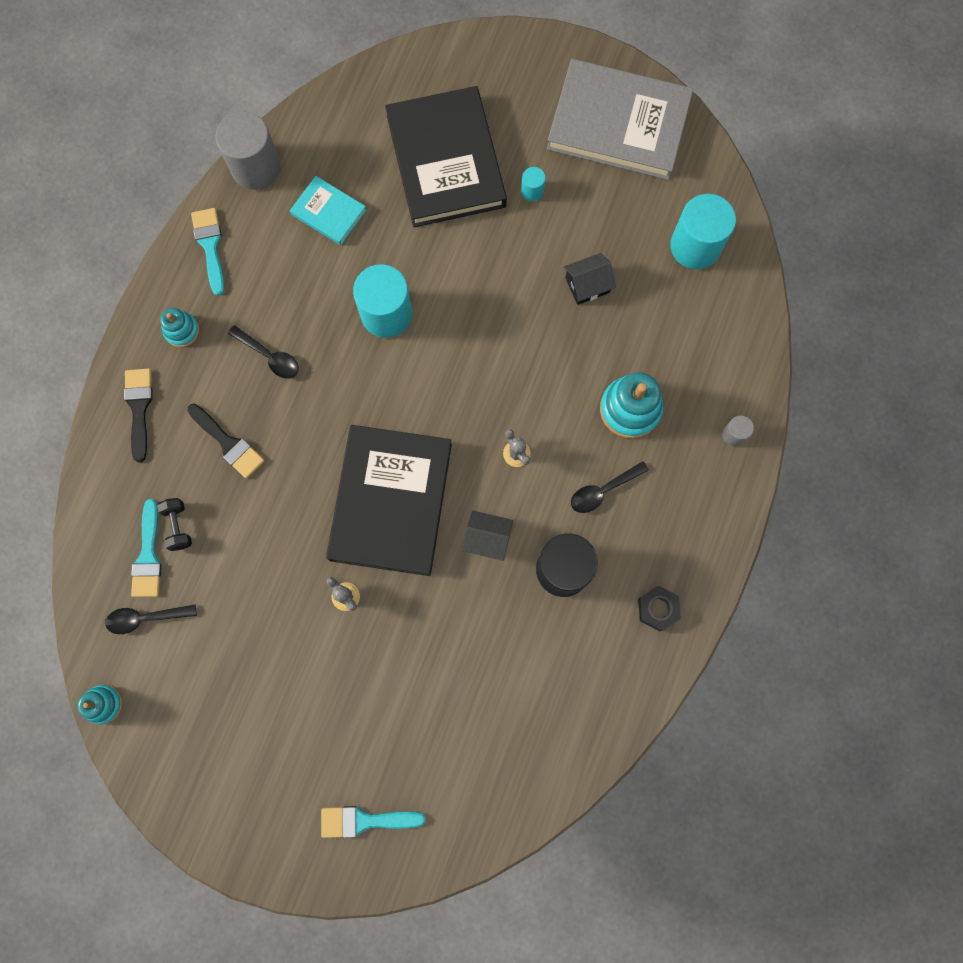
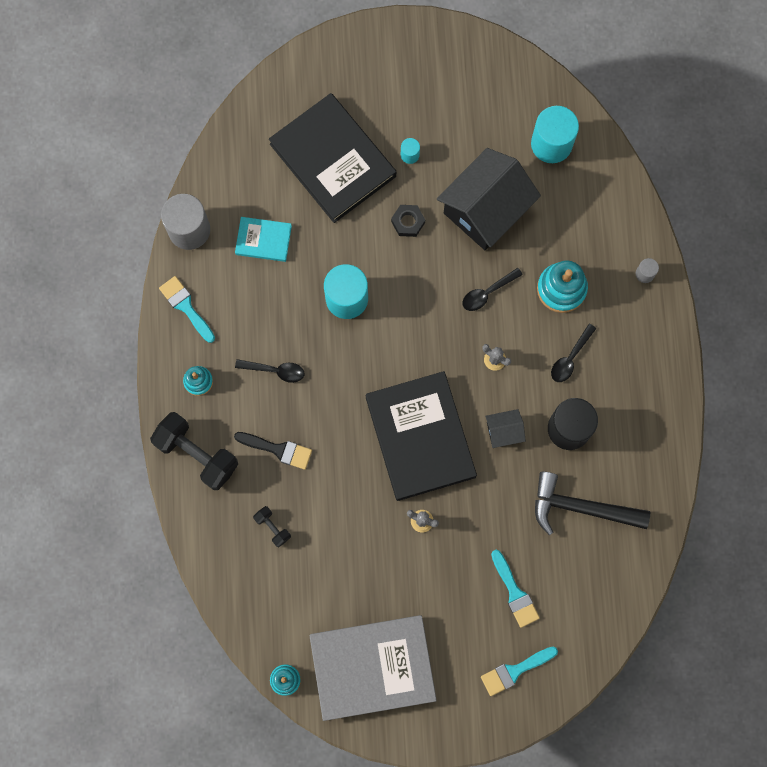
camera: 25 degrees left, 0 degrees up
black spoon [105,604,197,634] -> black spoon moved to [462,268,523,311]
black brush [124,369,153,462] -> black dumbbell [150,412,238,490]
turquoise brush [131,499,162,597] -> turquoise brush moved to [491,550,540,628]
grey book [547,59,693,180] -> grey book moved to [310,615,437,721]
black house [564,253,616,305] -> black house [437,148,541,250], size x2.24
black nut [638,586,681,631] -> black nut moved to [391,205,425,237]
none -> black hammer [535,472,650,535]

